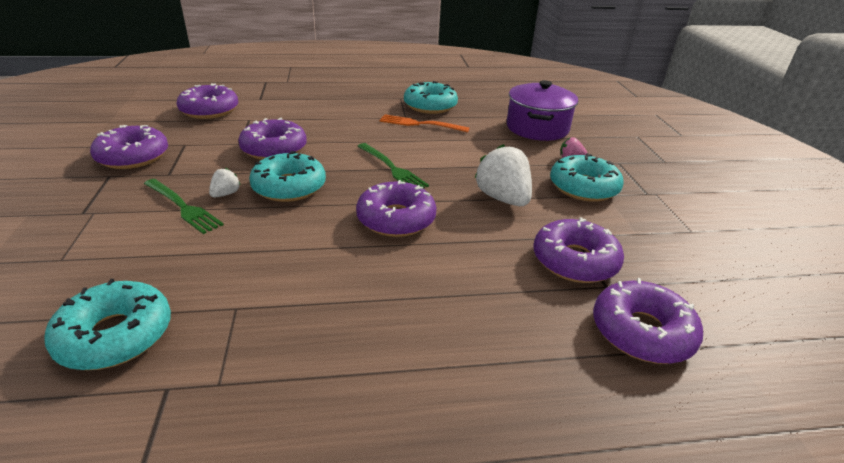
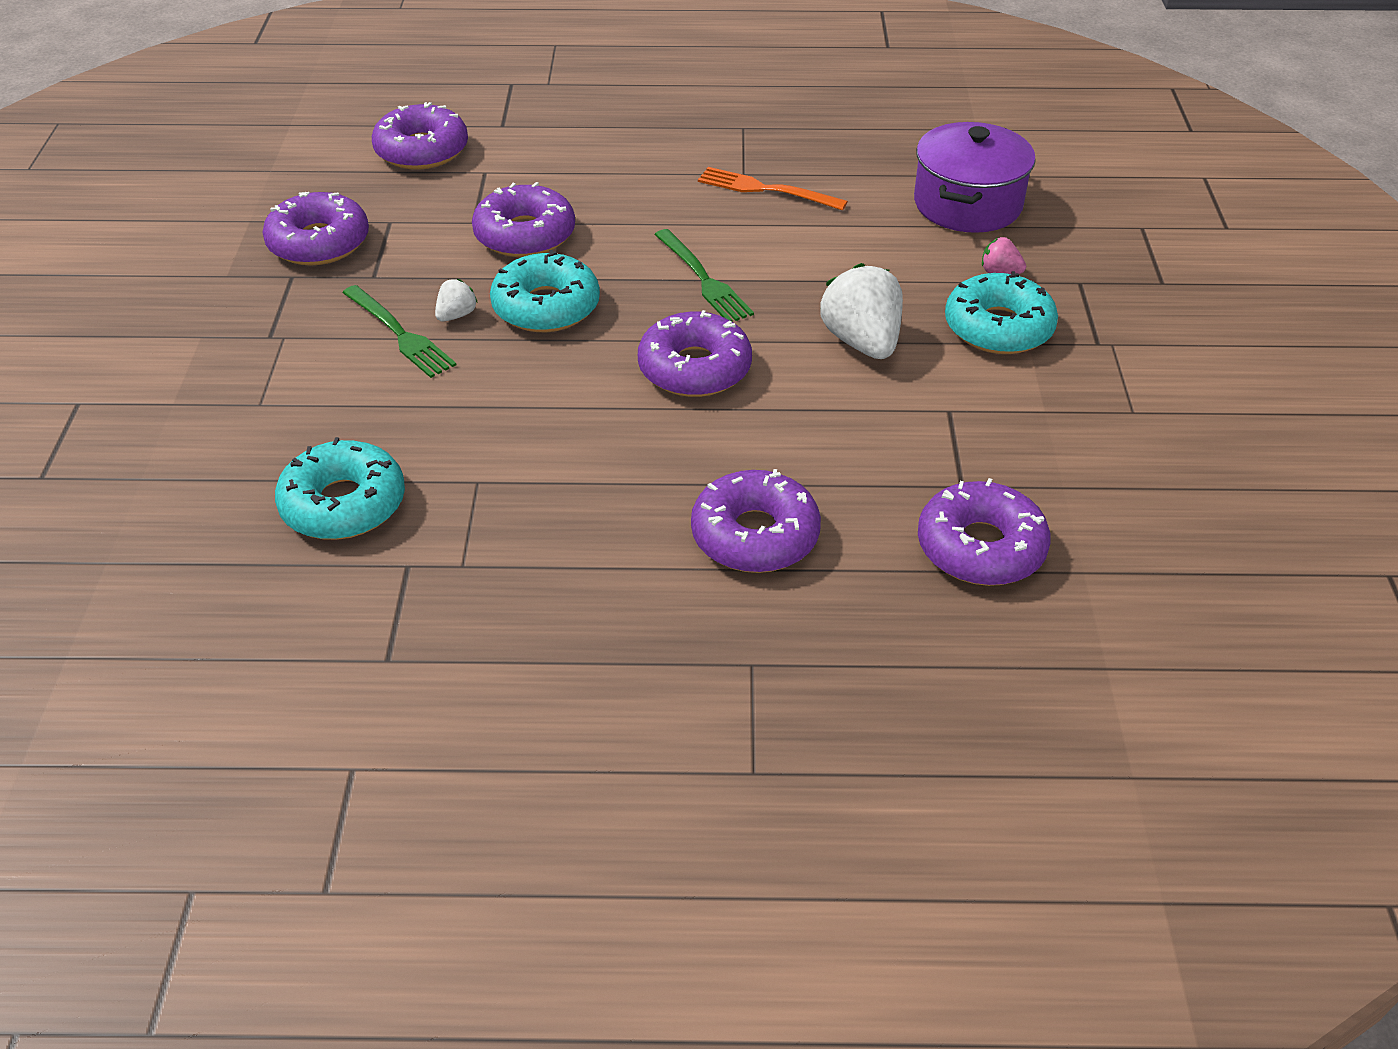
camera: 10 degrees right, 10 degrees up
turquoise donut [404,81,458,114] -> none
purple donut [534,217,624,283] -> purple donut moved to [691,469,821,573]

